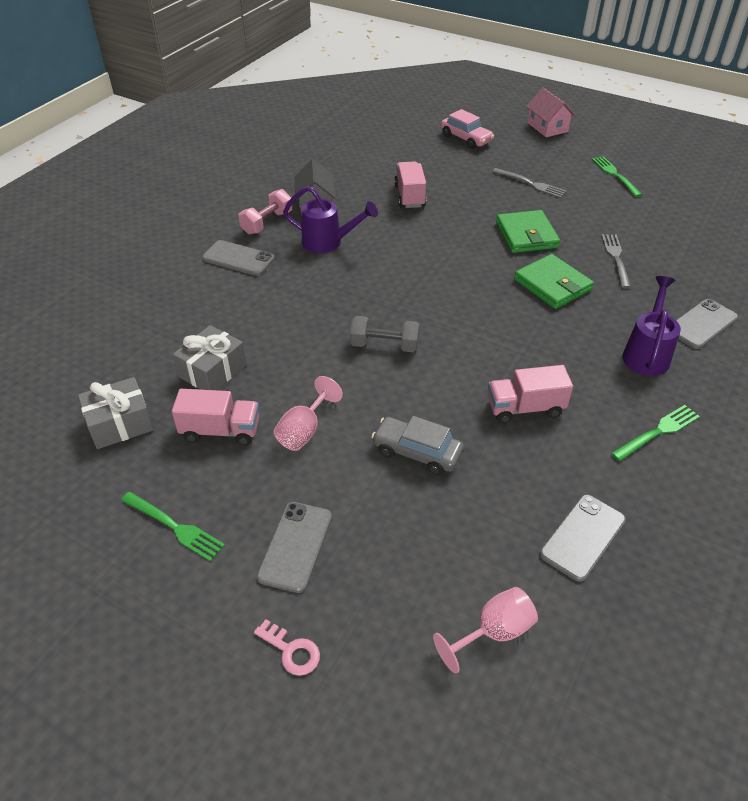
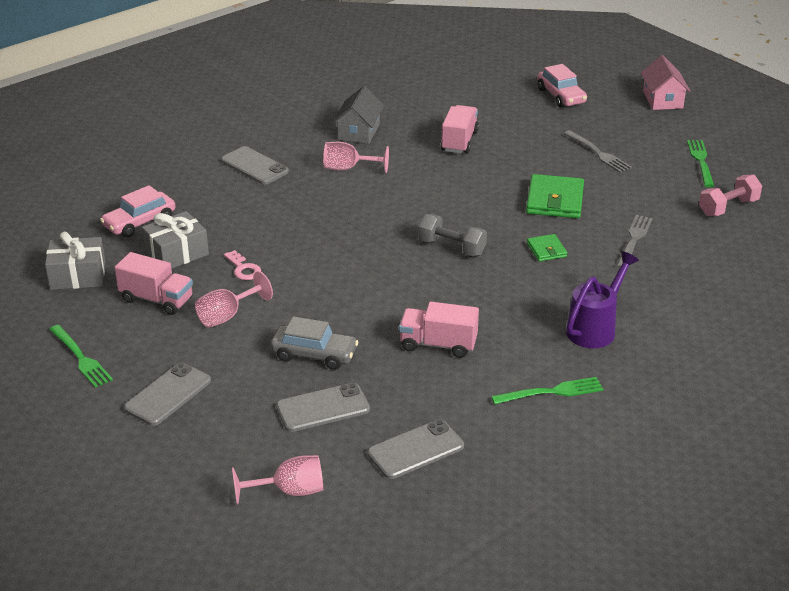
camera: 20 degrees right, 10 degrees down
pink dumbbell [239,189,292,235] -> pink dumbbell moved to [699,174,762,216]
pink key [254,619,320,676] -> pink key moved to [224,250,261,280]
purple watering can [283,186,378,253] -> pink goblet [323,142,389,173]
grey dumbbell [350,316,420,352] -> grey dumbbell moved to [418,214,487,256]
grey car [371,416,464,475] -> grey car turned 150 degrees clockwise [270,316,359,370]
green wallet [514,254,594,309] -> green wallet [527,234,567,262], size x0.54
grey phone [676,299,738,349] -> grey phone moved to [276,383,370,432]
none -> pink car [100,185,176,237]

